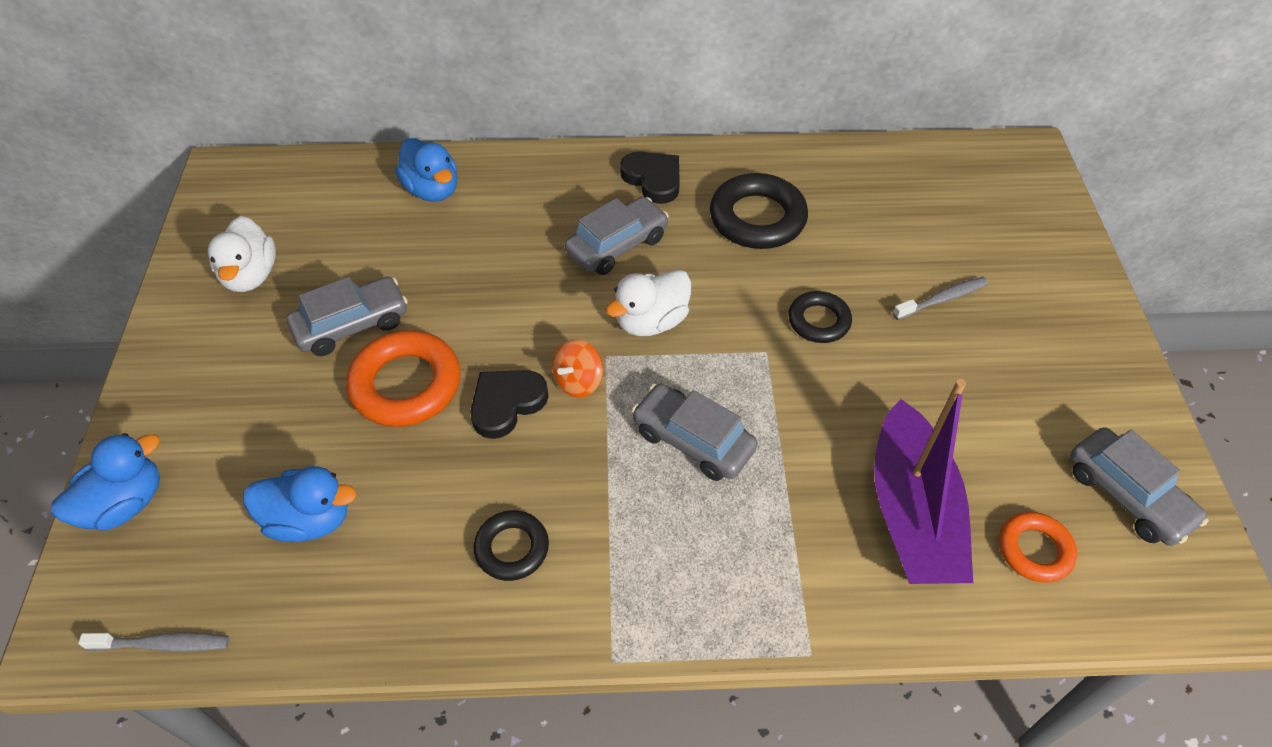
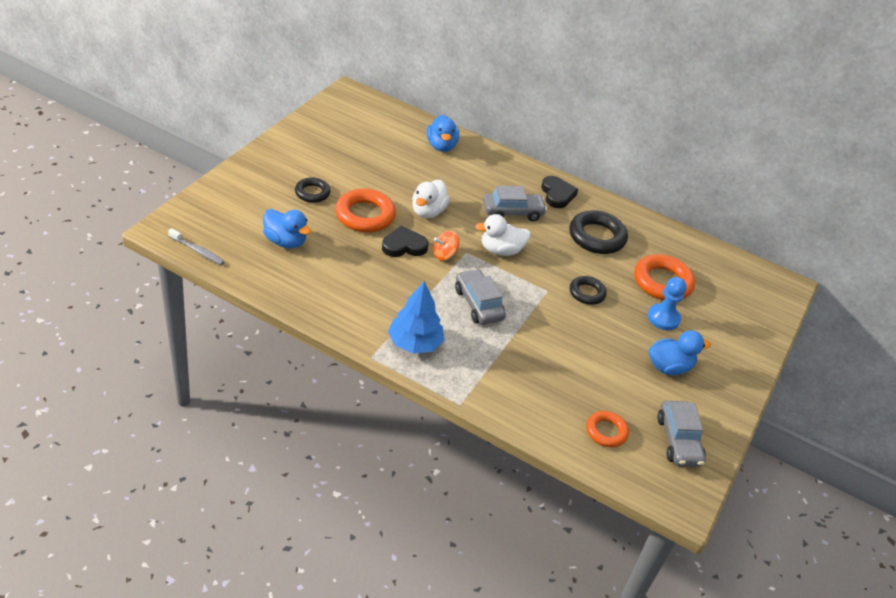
camera: 25 degrees right, 10 degrees down
blue duck [51,433,160,531] -> blue duck moved to [649,330,711,375]
white duck [208,216,276,292] -> white duck moved to [412,180,450,218]
grey car [287,277,408,356] -> none
black ring [473,510,549,581] -> black ring moved to [295,177,331,203]
purple boat [874,379,973,584] -> none
grey toothbrush [893,277,988,320] -> blue pawn [647,277,687,330]
none -> blue tree [388,281,444,354]
none -> orange ring [634,254,695,300]

